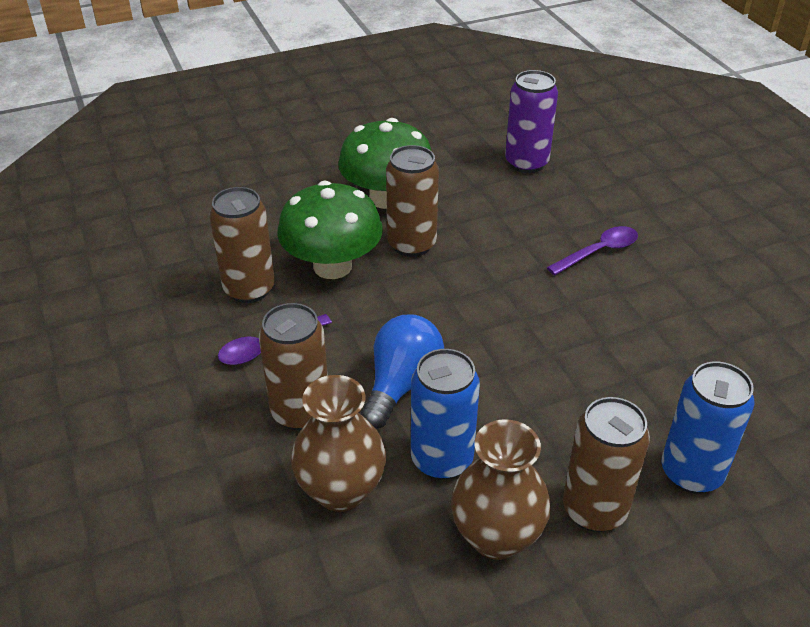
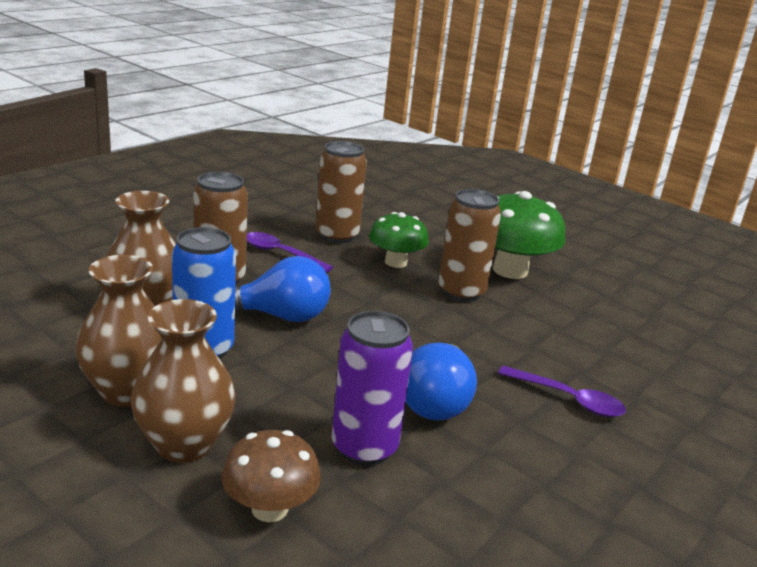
camera: 60 degrees right, 15 degrees down
green mushroom [277,181,383,279] -> green mushroom [369,212,429,268], size x0.63
purple can [505,70,558,173] -> purple can moved to [332,311,413,466]
brown can [563,397,650,532] -> brown vase [130,299,236,463]
blue can [661,362,755,494] -> brown mushroom [221,430,321,522]
none -> blue light bulb [406,342,477,420]

